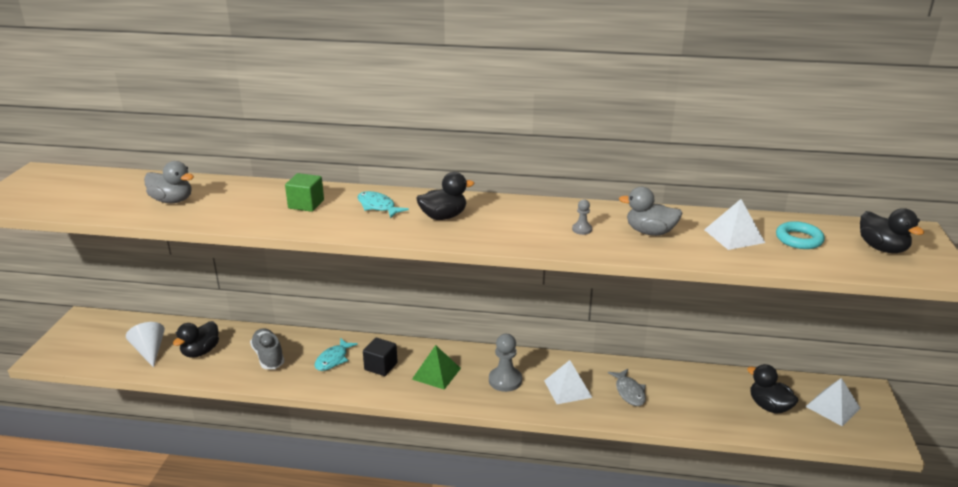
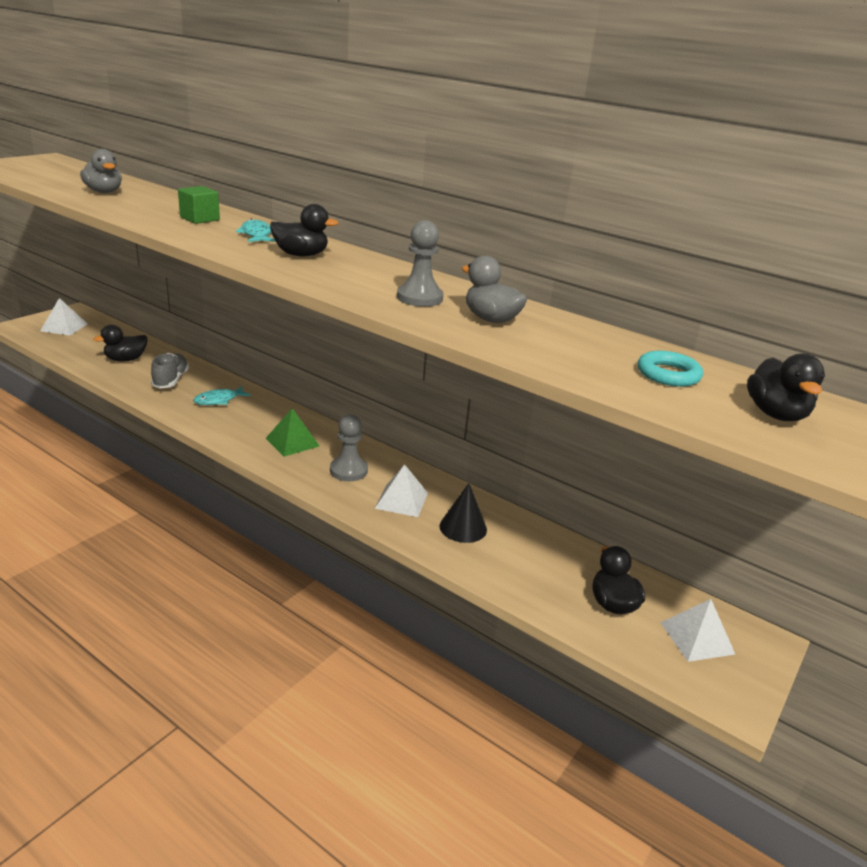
camera: 25 degrees right, 0 degrees up
white cone [126,322,165,368] -> none
black cube [363,338,398,376] -> none
grey pawn [572,200,592,235] -> grey pawn [397,220,444,307], size x1.92
grey fish [608,369,646,406] -> black cone [439,483,487,543]
white pyramid [704,199,765,250] -> white pyramid moved to [40,298,87,336]

